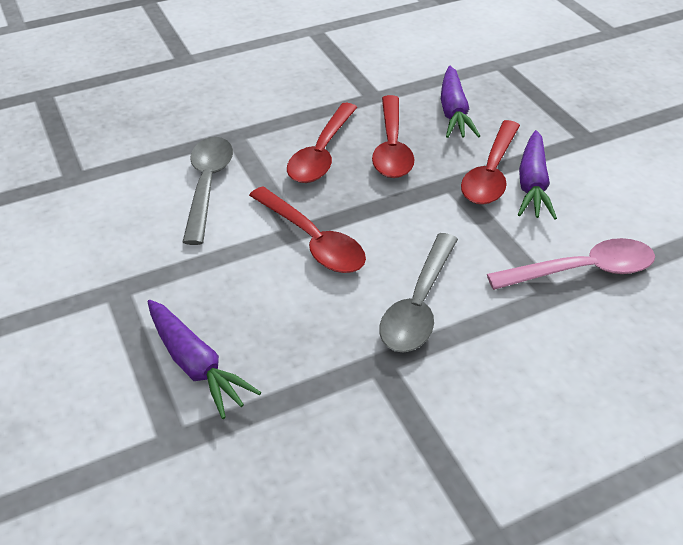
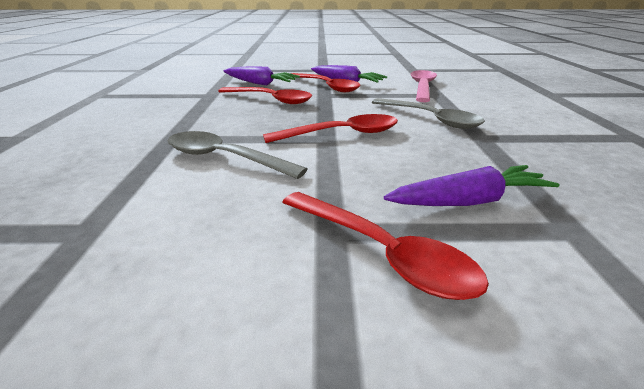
camera: 65 degrees left, 15 degrees down
red spoon [287,103,357,183] -> red spoon moved to [282,192,489,300]

